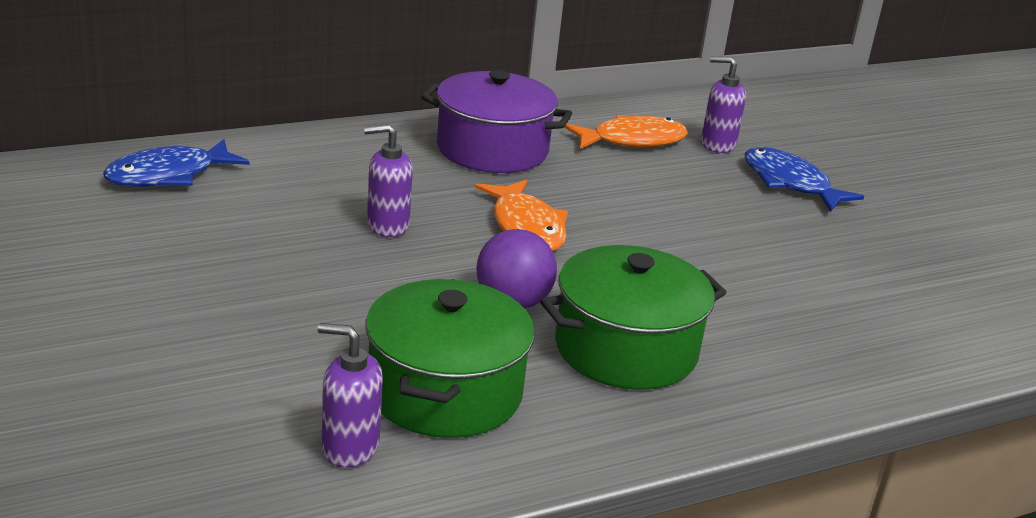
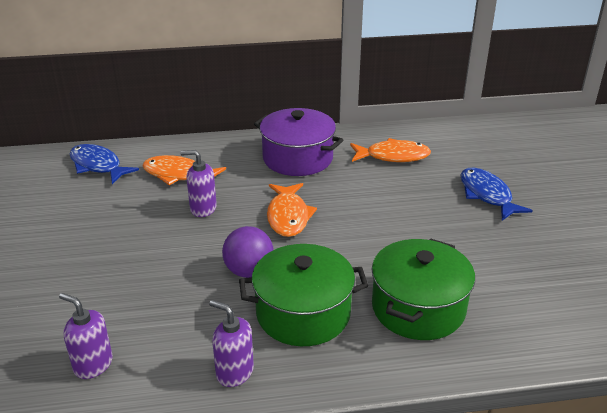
camera: 20 degrees right, 5 degrees up
blue fish [103,139,250,187] -> blue fish turned 60 degrees clockwise [69,144,139,184]
green pot [365,279,535,438] -> green pot moved to [372,238,475,340]
purple soap dispenser [701,56,746,153] -> purple soap dispenser moved to [209,300,254,387]
none -> orange fish [142,155,226,185]

